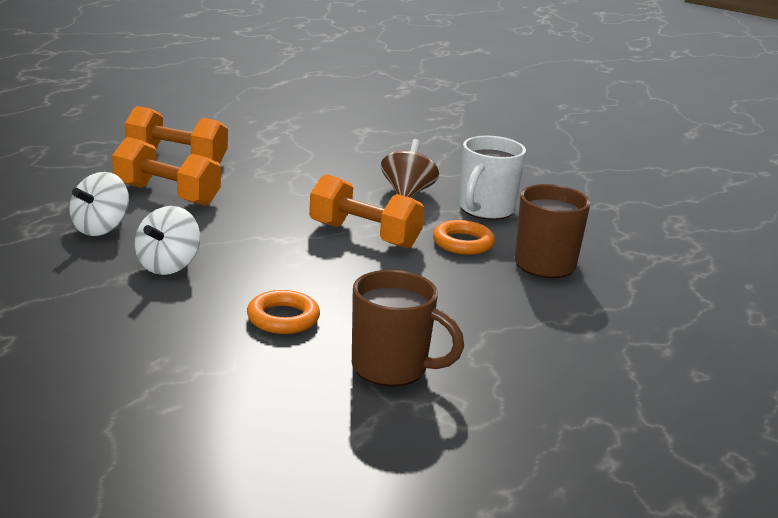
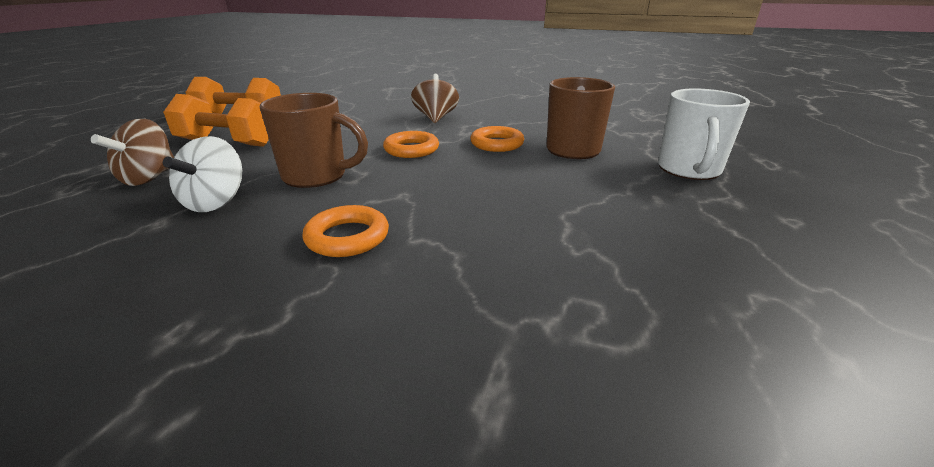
camera: 10 degrees left, 5 degrees up
white spinning top [69,172,129,236] -> brown spinning top [91,119,174,186]
orange dumbbell [309,174,424,249] -> orange ring [383,131,439,158]
brown mug [352,270,464,387] -> brown mug moved to [260,93,368,188]
white mug [459,135,526,220] -> white mug moved to [658,88,750,180]

